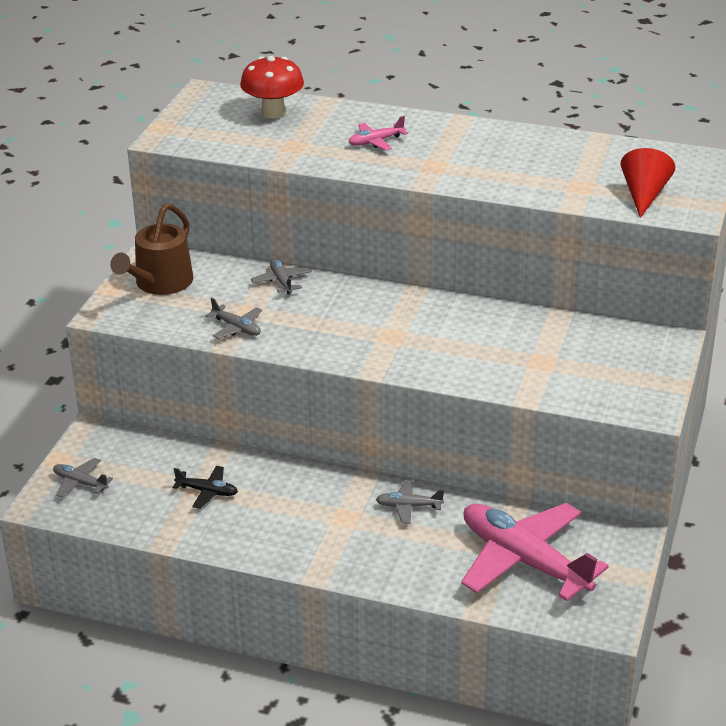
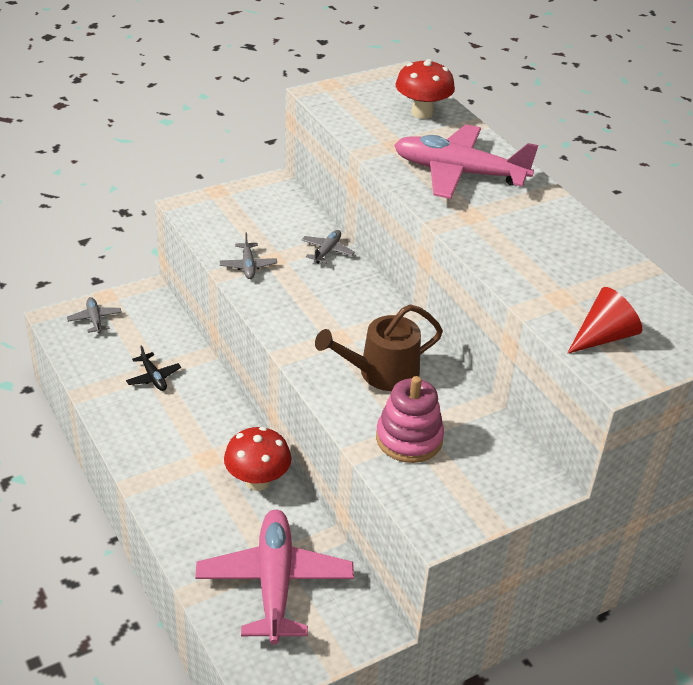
camera: 40 degrees right, 5 degrees up
brown watering can [110,204,193,295] -> brown watering can moved to [315,304,443,391]
pink plane [349,116,408,151] -> pink plane [394,124,538,199], size x2.33
grey plane [376,479,444,524] -> red mushroom [224,427,291,491]
none -> pink stacking toy [376,376,444,463]

